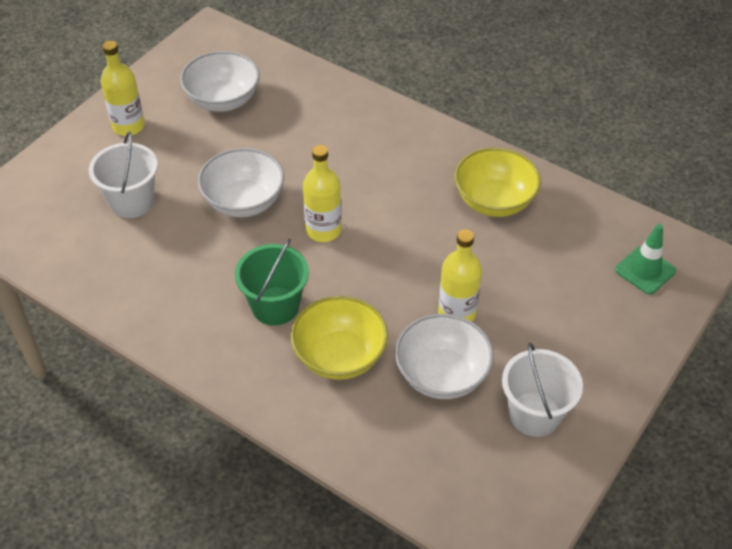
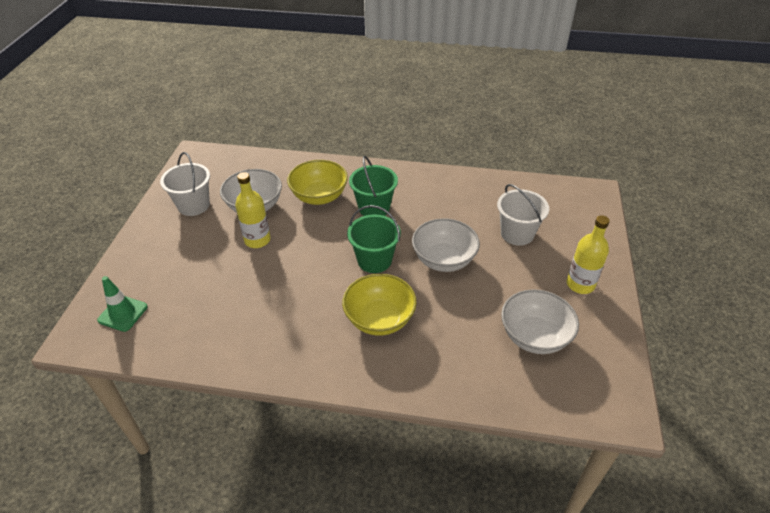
camera: 155 degrees right, 5 degrees down
yellow bottle [303,145,342,242] -> green bucket [347,205,401,273]
yellow bowl [455,148,541,217] -> yellow bowl moved to [342,274,417,336]

